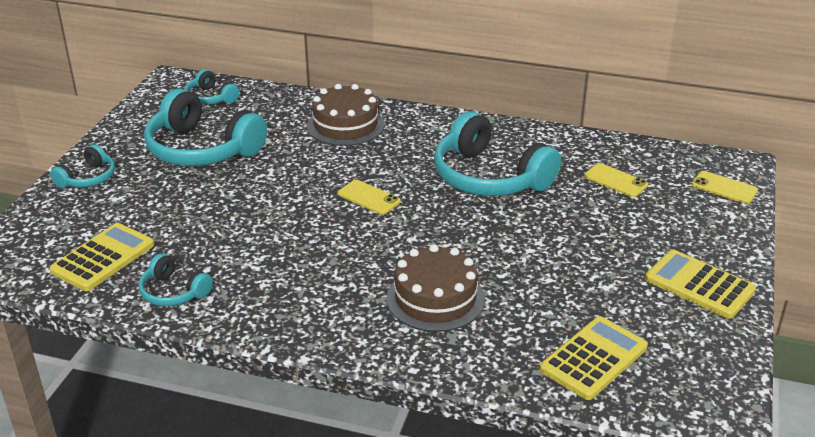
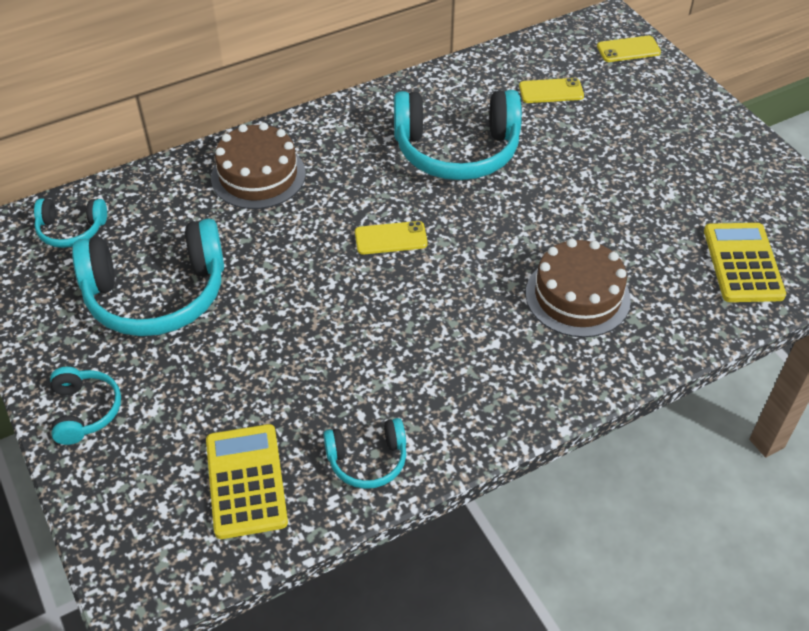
camera: 45 degrees left, 15 degrees up
yellow calculator [645,250,756,319] -> none

